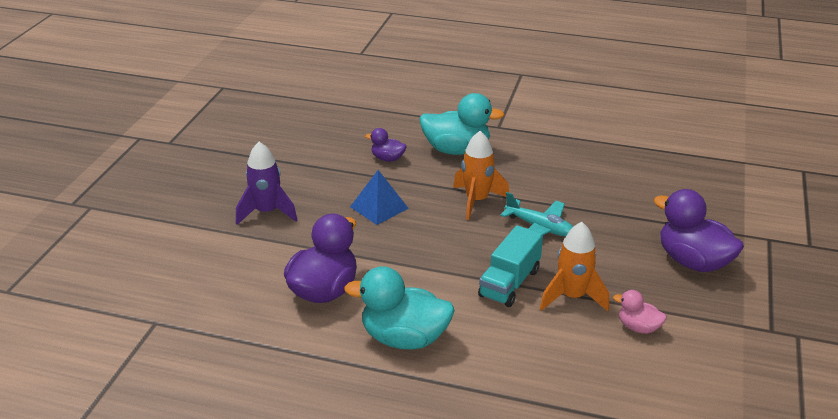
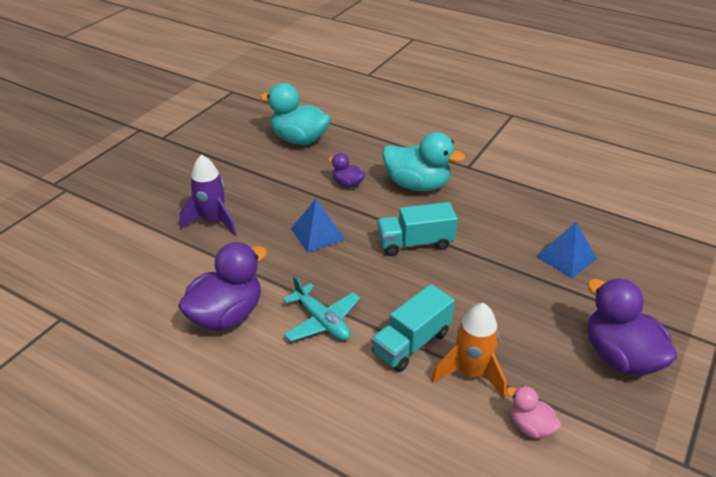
camera: 15 degrees right, 5 degrees up
turquoise duck [344,266,455,350] -> turquoise duck moved to [260,83,331,145]
orange rocket [453,131,509,220] -> turquoise truck [377,202,457,256]
turquoise plane [500,192,573,236] -> turquoise plane moved to [283,276,360,342]
none -> blue pyramid [536,222,597,278]

